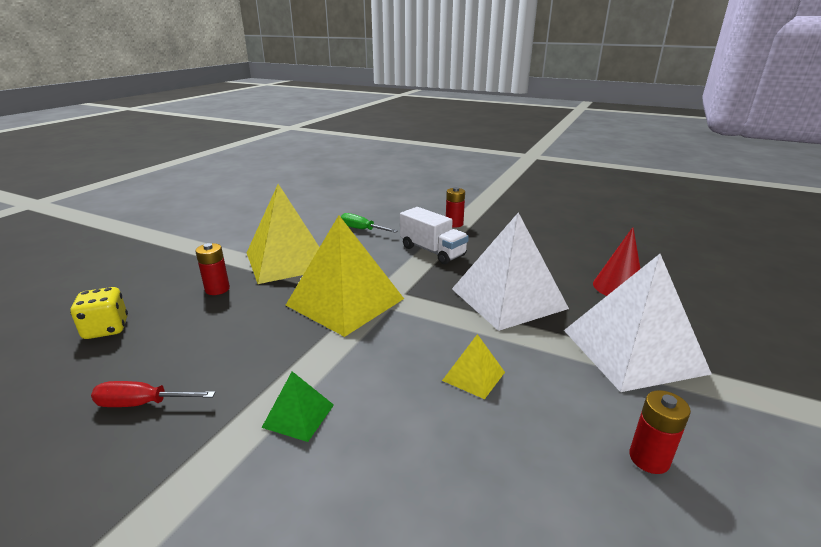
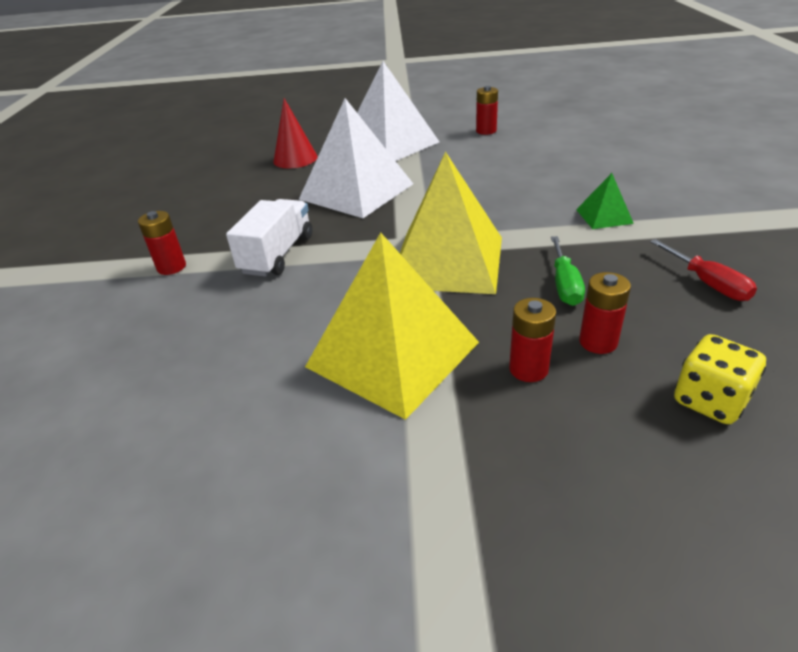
camera: 115 degrees left, 10 degrees up
green screwdriver [341,213,398,233] -> green screwdriver moved to [551,236,585,306]
yellow pyramid [442,334,505,399] -> none
none -> red battery [579,272,631,354]

